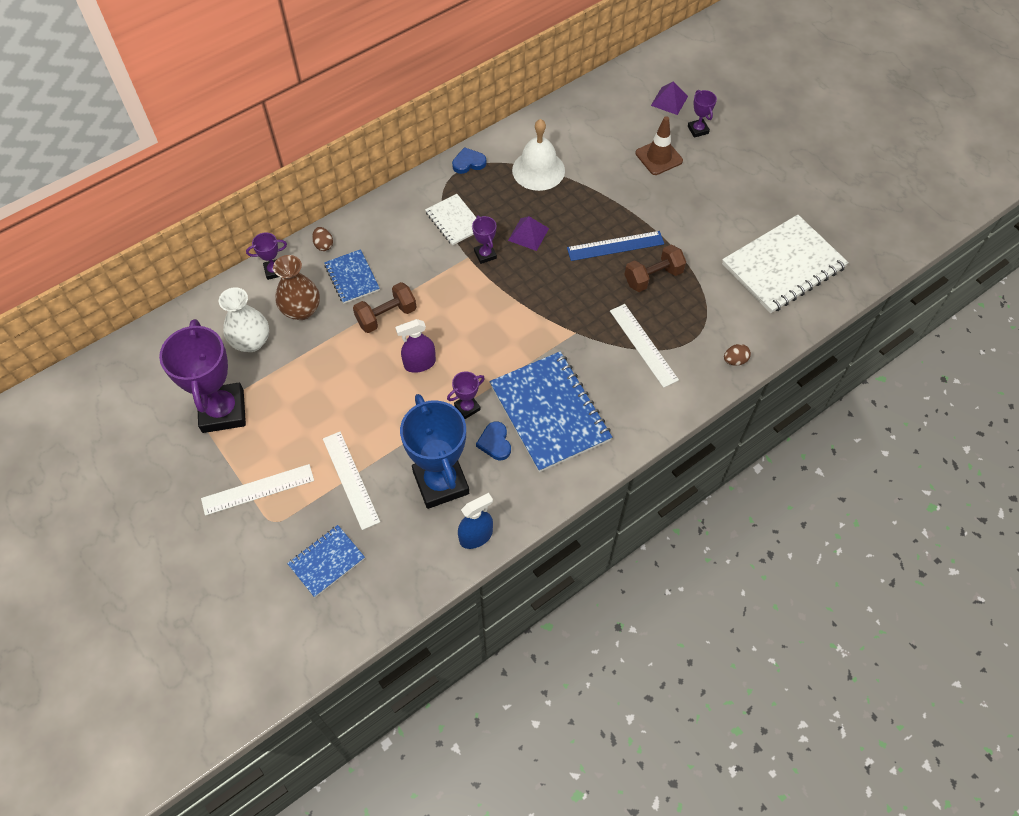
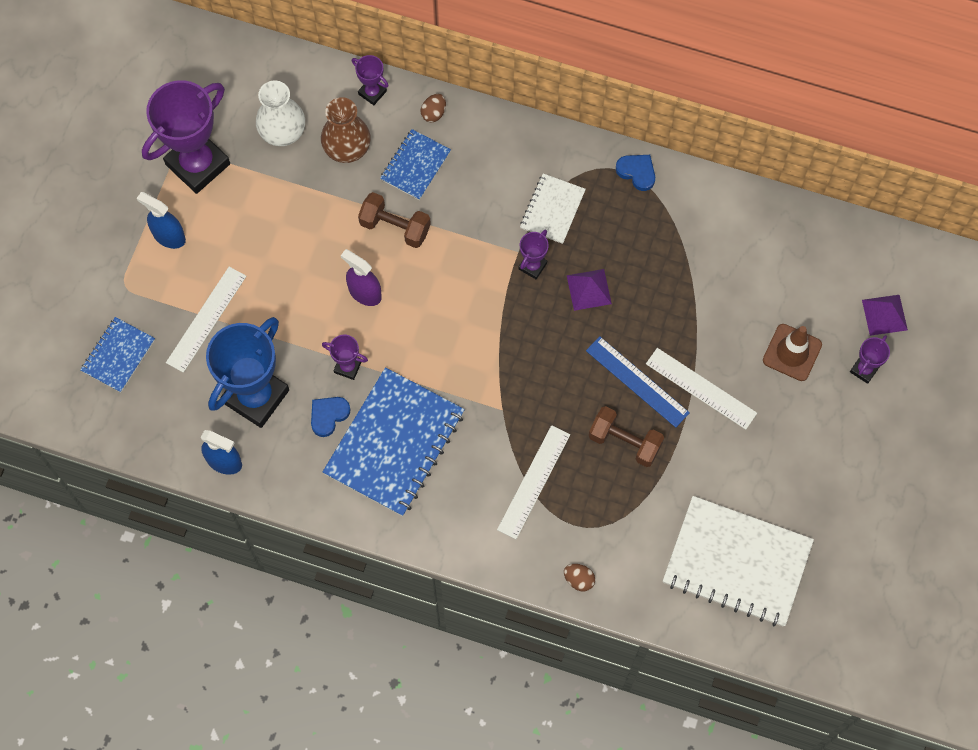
camera: 55 degrees right, 10 degrees up
white ruler [201,464,314,516] -> white ruler moved to [646,348,757,430]
blue notebook [287,525,365,597] -> blue notebook turned 75 degrees counterclockwise [80,317,155,392]
white bell [512,119,565,191] -> none
none -> blue spray bottle [137,192,186,249]

